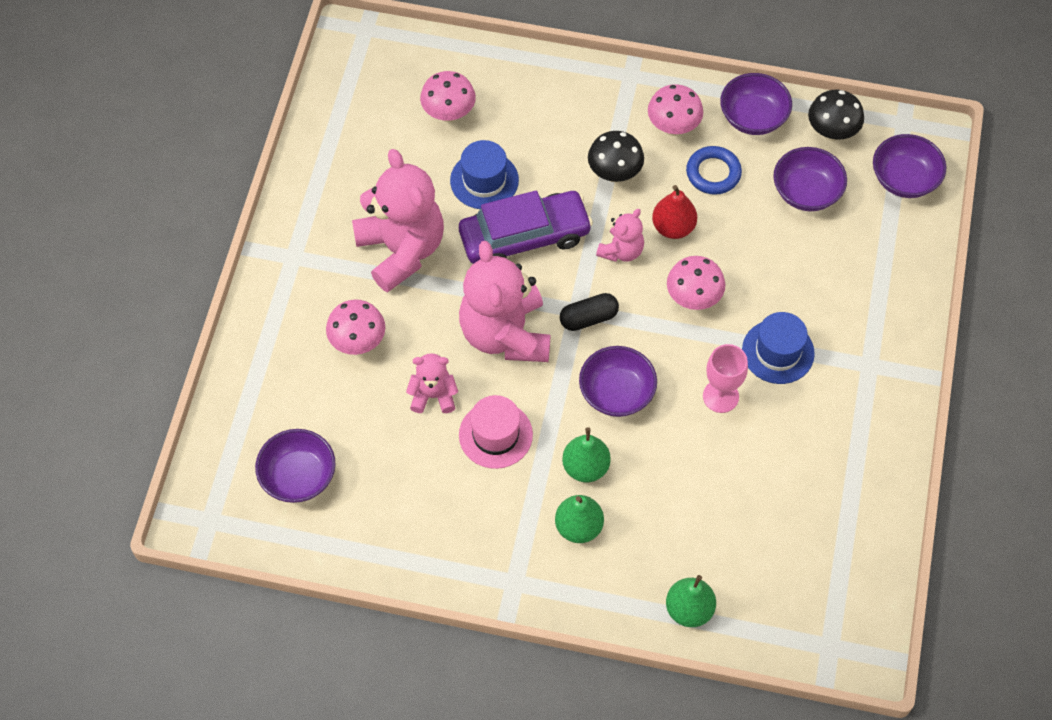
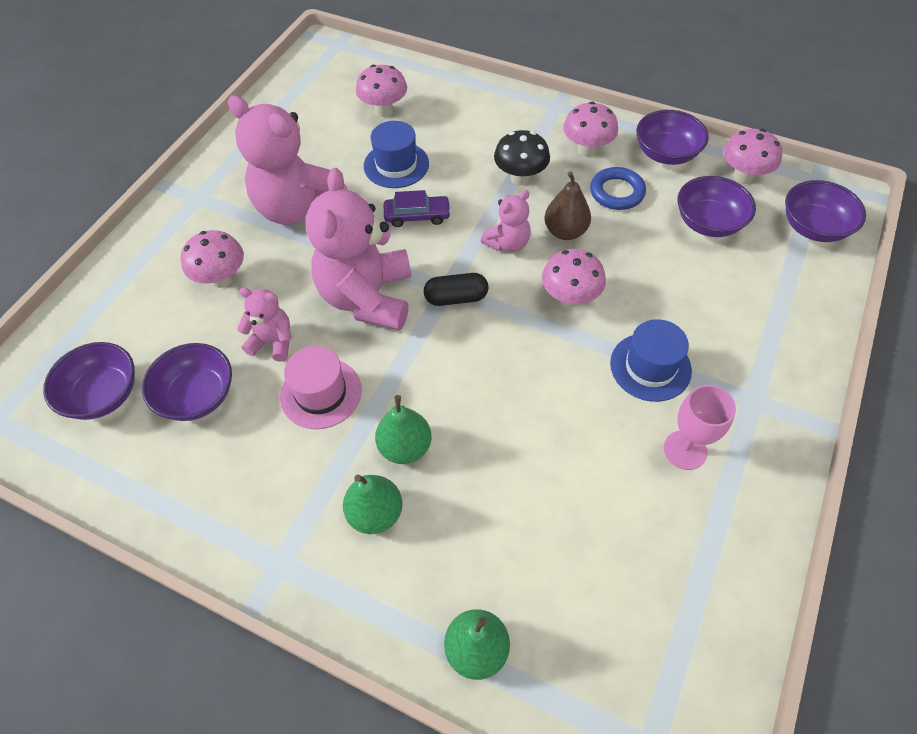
camera: 15 degrees right, 5 degrees down
pink teddy bear [352,149,444,293] -> pink teddy bear turned 135 degrees clockwise [228,95,348,225]
purple car [459,190,593,264] -> purple car [384,190,451,227], size x0.52
purple bowl [579,346,657,417] -> purple bowl moved to [142,343,232,421]
red pear [652,185,697,239] -> brown pear [544,171,591,240]
pink goblet [703,344,748,413] -> pink goblet moved to [664,385,736,470]
black mushroom [808,90,864,141] -> pink mushroom [723,128,782,184]

